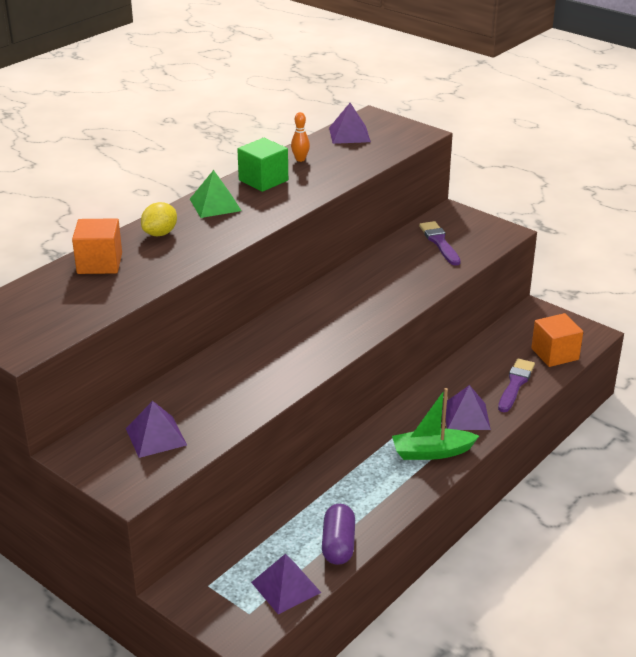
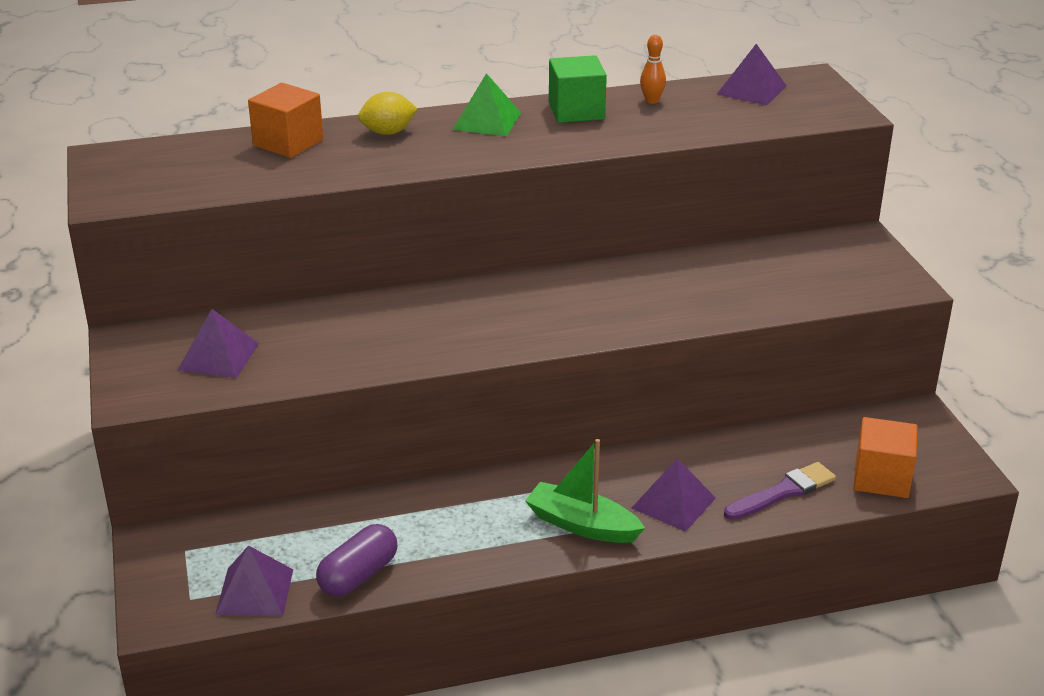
camera: 35 degrees right, 0 degrees up
purple brush [419,221,461,266] -> none

